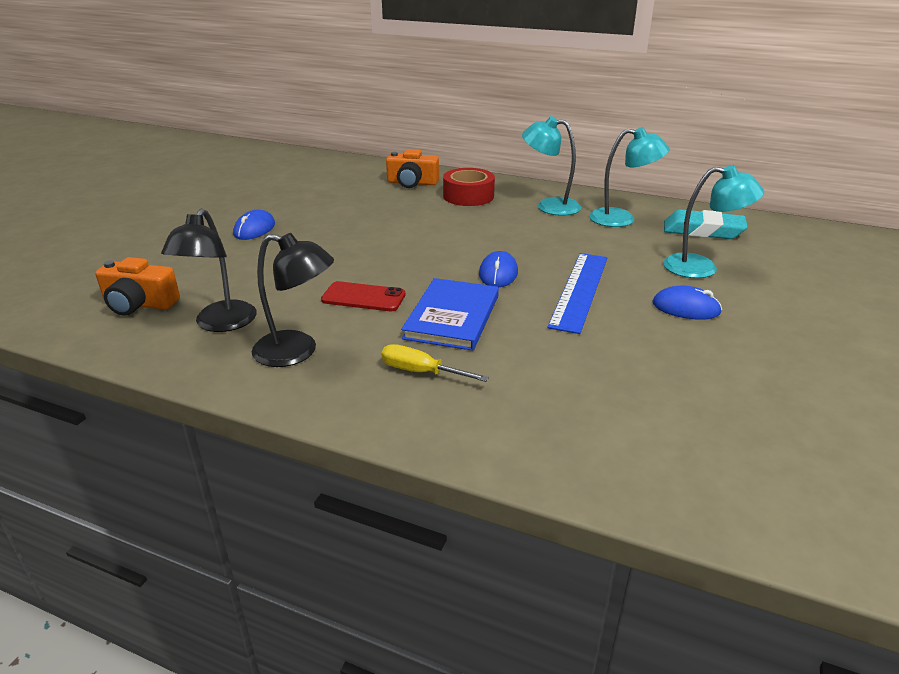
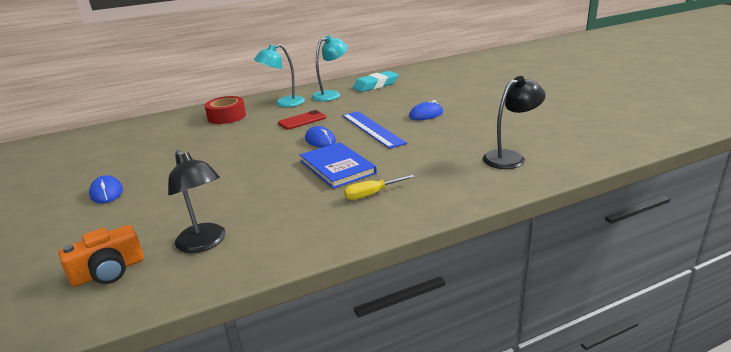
camera: 45 degrees left, 5 degrees down
black lamp [252,233,334,367] -> black lamp moved to [483,76,546,169]
red phone [321,281,406,311] -> red phone moved to [278,110,326,130]
orange camera [386,149,439,188] -> none
turquoise lamp [663,165,764,278] -> none

